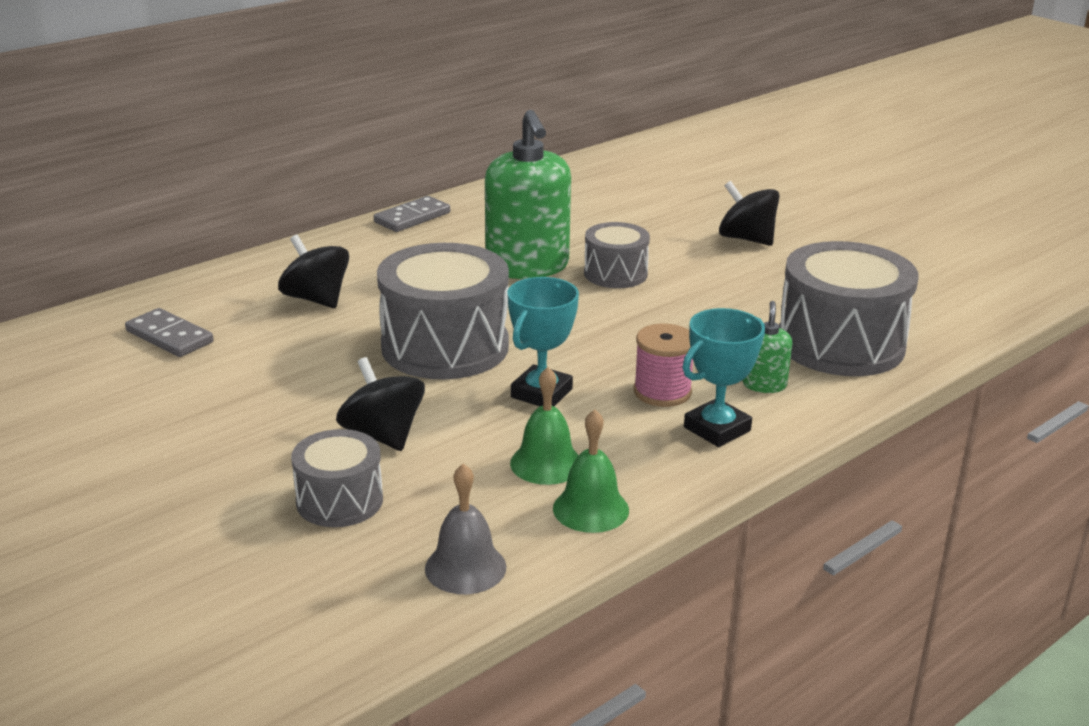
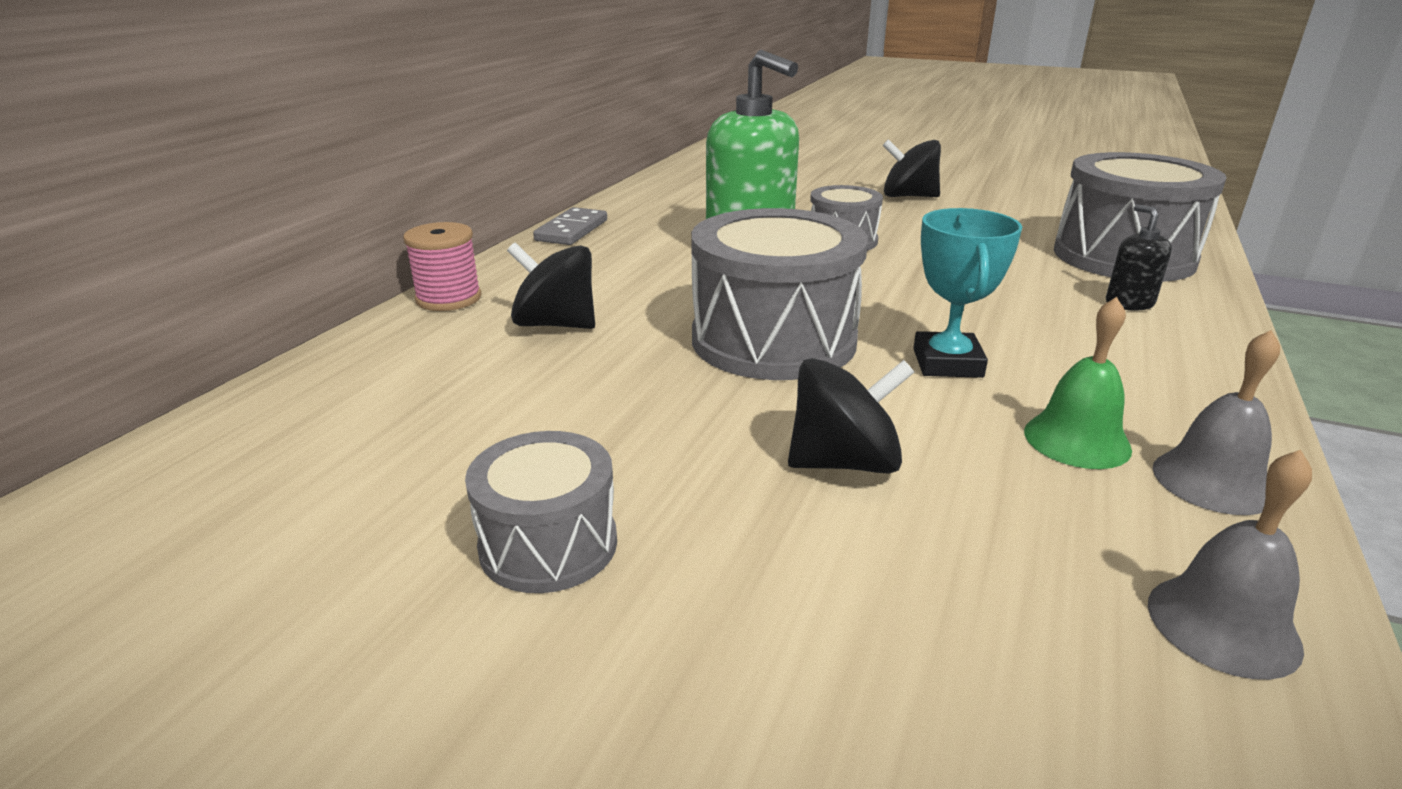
camera: 25 degrees left, 0 degrees up
grey domino [125,308,214,357] -> none
grey drum [291,429,383,527] -> grey drum moved to [465,431,617,593]
black spinning top [336,357,425,451] -> black spinning top turned 135 degrees clockwise [788,358,914,473]
green bell [553,409,629,533] -> grey bell [1153,330,1280,515]
pink spool [634,324,693,407] -> pink spool moved to [403,222,481,311]
turquoise trophy [682,308,765,447] -> none
green soap dispenser [742,301,792,393] -> black soap dispenser [1106,204,1172,311]

